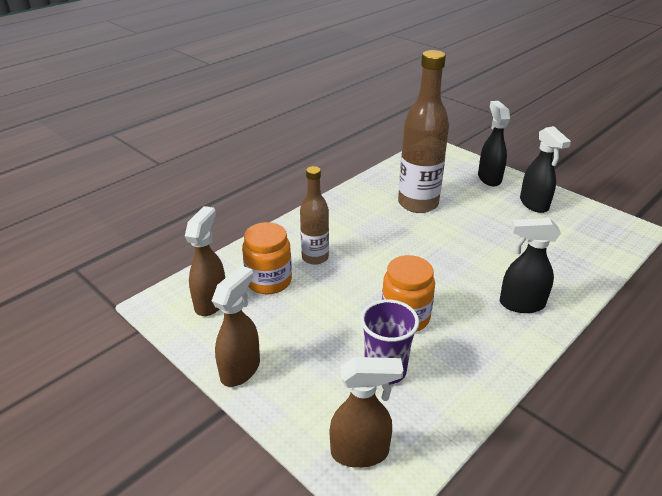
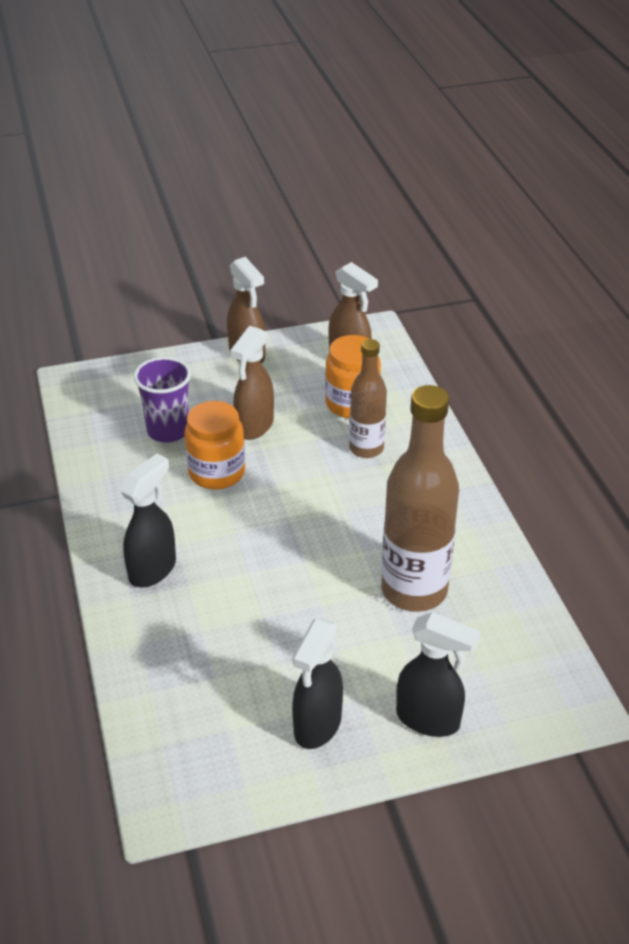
camera: 120 degrees right, 5 degrees up
brown spray bottle [330,357,403,468] -> brown spray bottle moved to [230,326,274,440]
black spray bottle [520,126,571,213] -> black spray bottle turned 75 degrees counterclockwise [292,618,343,749]

